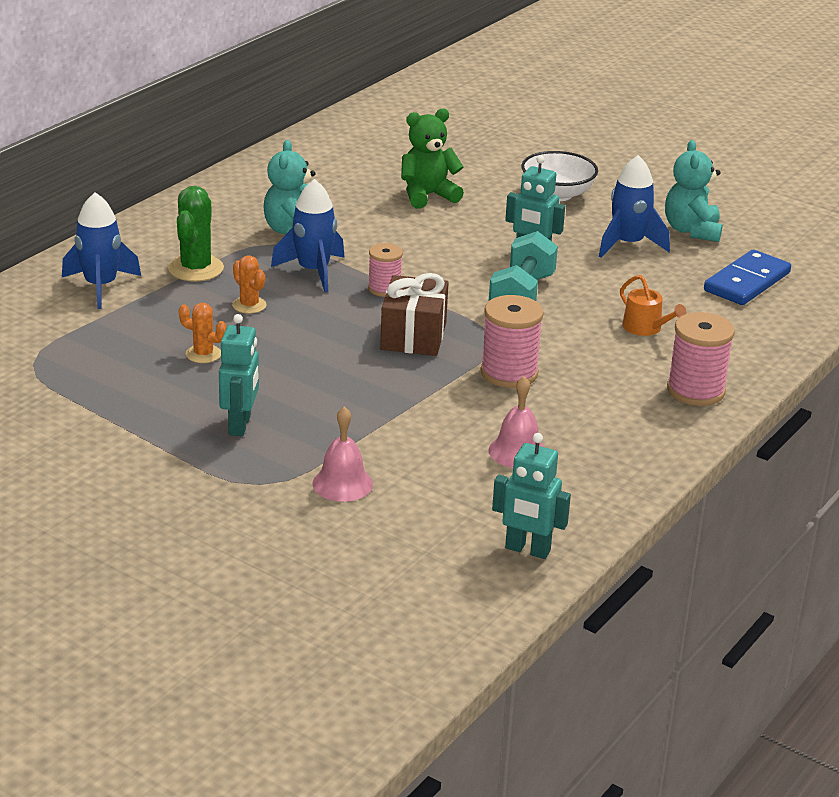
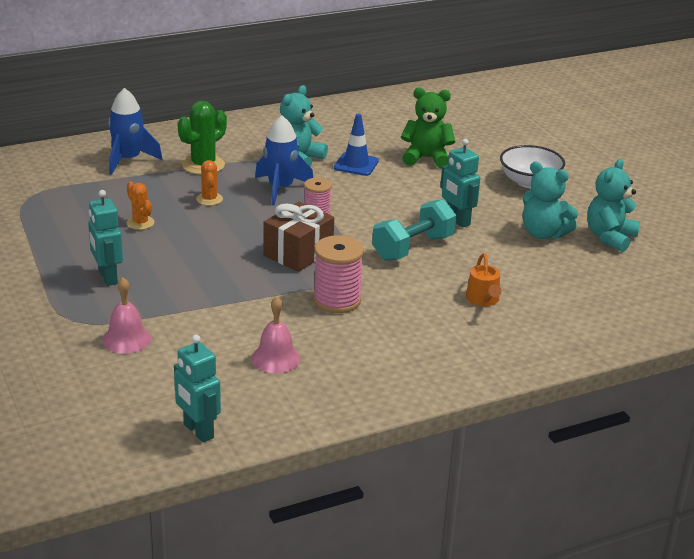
camera: 30 degrees right, 0 degrees up
turquoise robot [219,314,259,436] -> turquoise robot turned 120 degrees clockwise [88,190,123,286]
blue rocket [599,155,670,258] -> turquoise teddy bear [523,162,578,239]
pink spool [667,312,735,406] -> none
blue domino [704,250,791,305] -> none
none -> blue traffic cone [334,114,379,176]

